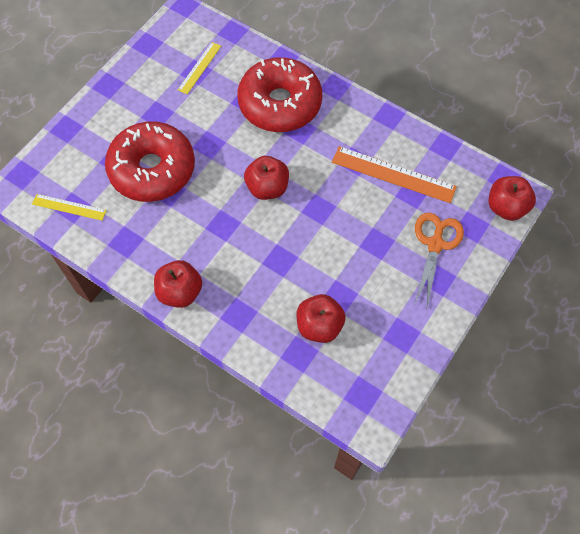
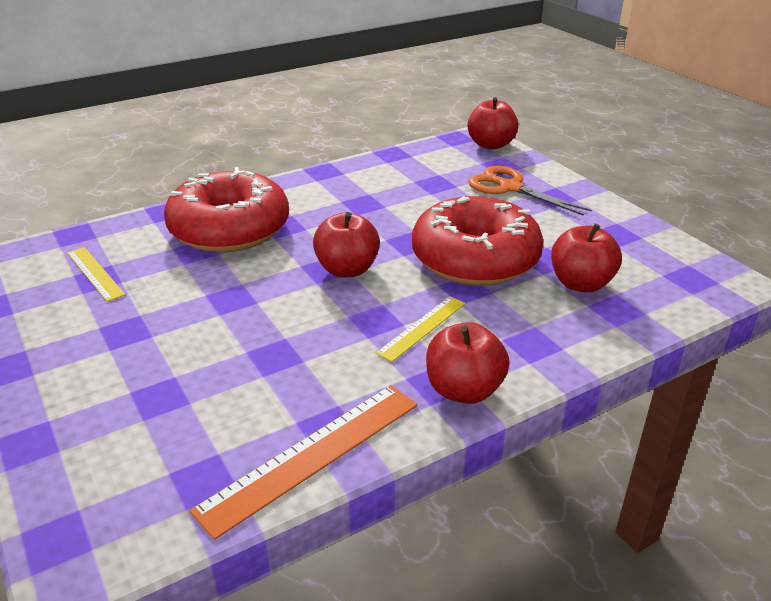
camera: 65 degrees left, 30 degrees down
yellow ruler [32,194,107,221] -> yellow ruler moved to [376,296,465,362]
red donut [105,121,195,202] -> red donut moved to [412,196,544,286]
orange ruler [332,146,457,203] -> orange ruler moved to [189,385,418,540]

